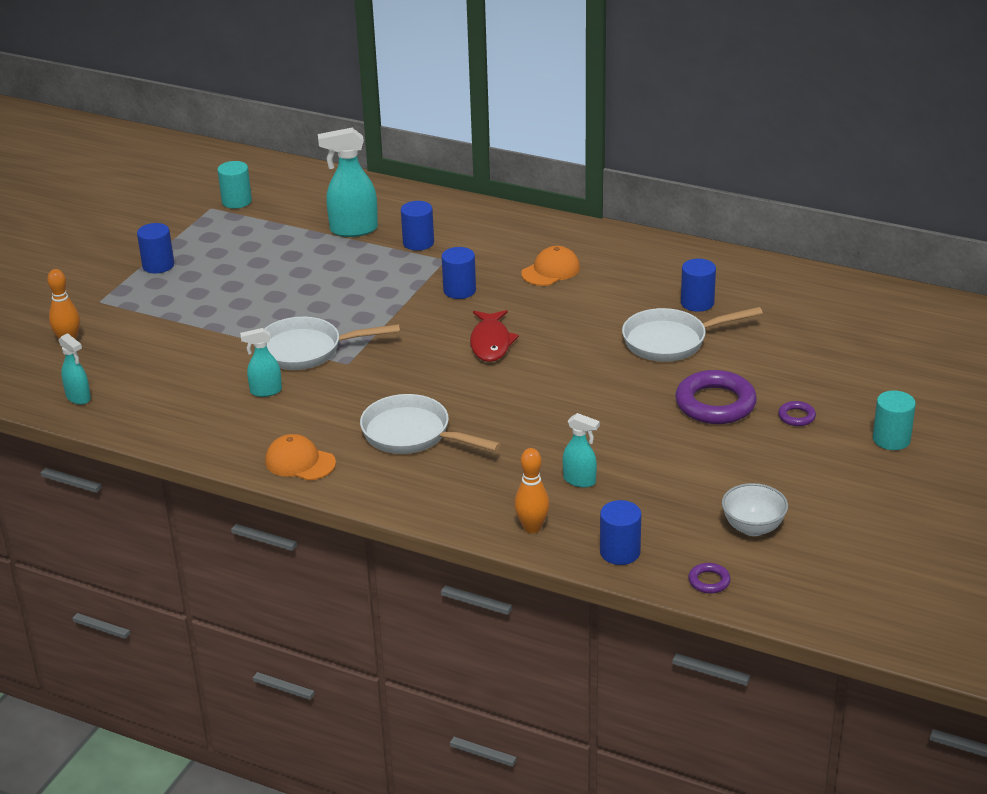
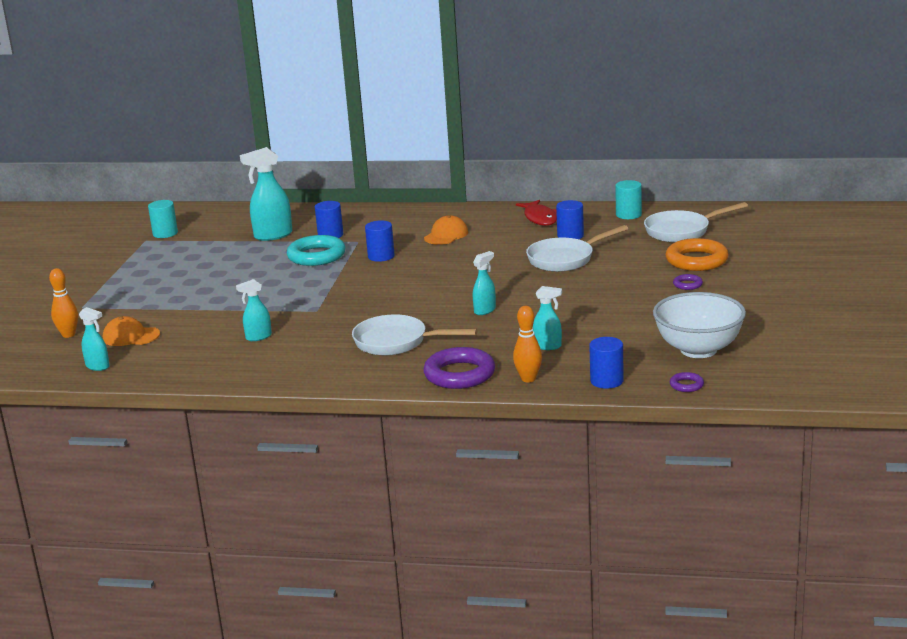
camera: 15 degrees left, 10 degrees down
blue cylinder [137,223,174,273] -> none
white pan [264,317,400,370] -> white pan moved to [644,202,748,242]
orange cap [265,434,336,481] -> orange cap moved to [103,316,160,346]
red fish [470,310,519,362] -> red fish moved to [516,200,557,226]
purple ring [675,370,757,424] -> purple ring moved to [423,347,495,389]
white bowl [722,483,788,536] -> white bowl [653,292,746,358], size x1.72
turquoise cylinder [873,390,916,450] -> turquoise cylinder moved to [615,180,642,219]
none -> turquoise ring [287,235,346,266]
none -> turquoise spray bottle [473,251,496,315]
none -> orange ring [666,238,729,271]

